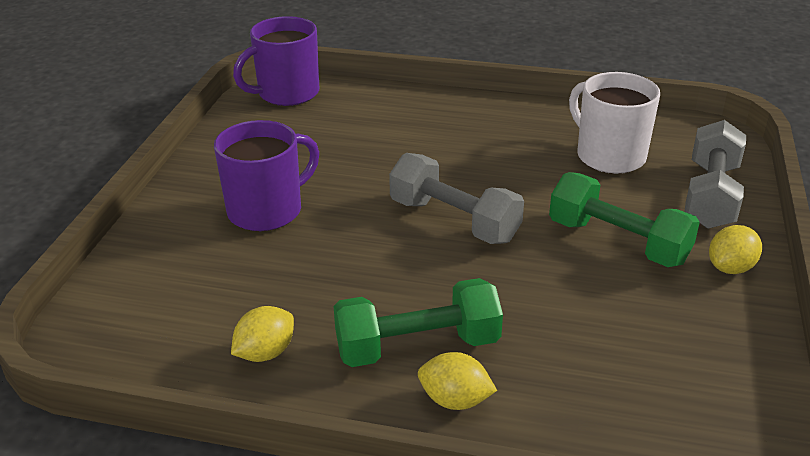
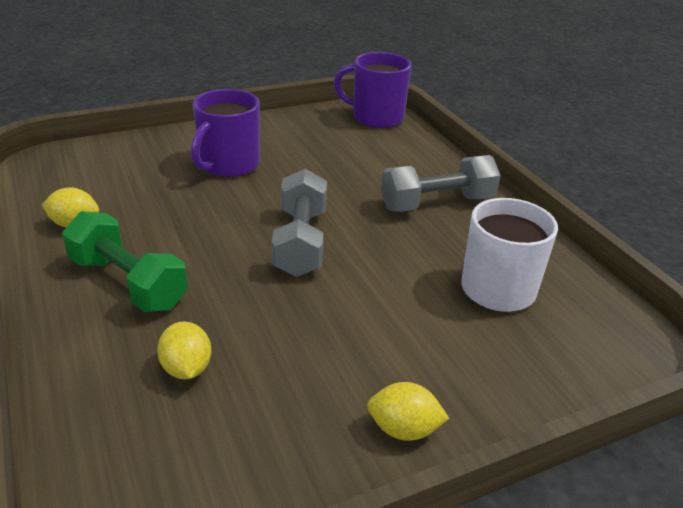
camera: 50 degrees right, 0 degrees up
purple mug [214,120,319,231] -> purple mug turned 105 degrees clockwise [191,89,260,177]
yellow lemon [418,352,497,410] -> yellow lemon moved to [157,321,211,379]
green dumbbell [549,172,700,267] -> none
grey dumbbell [684,120,746,229] -> grey dumbbell moved to [381,155,501,212]

